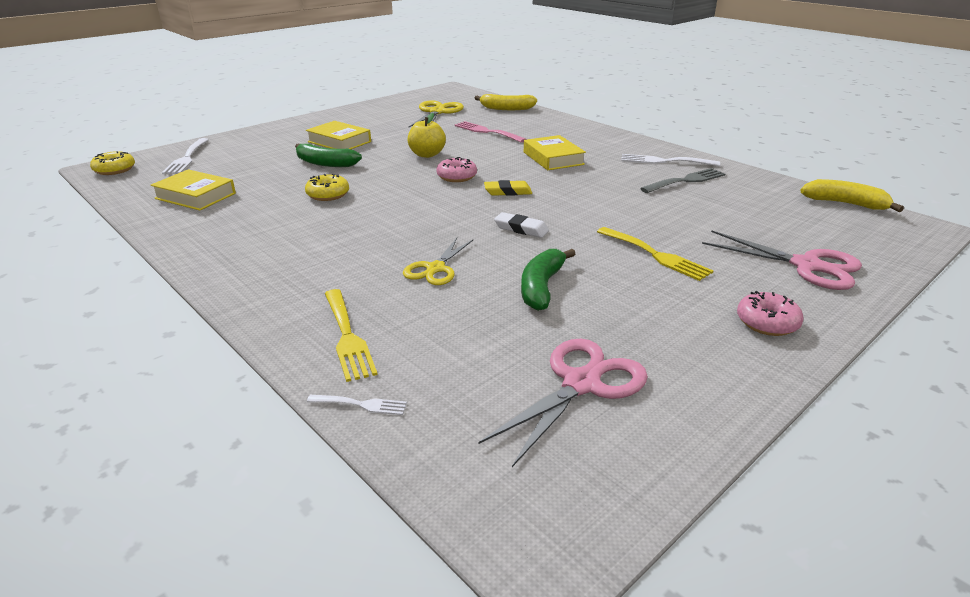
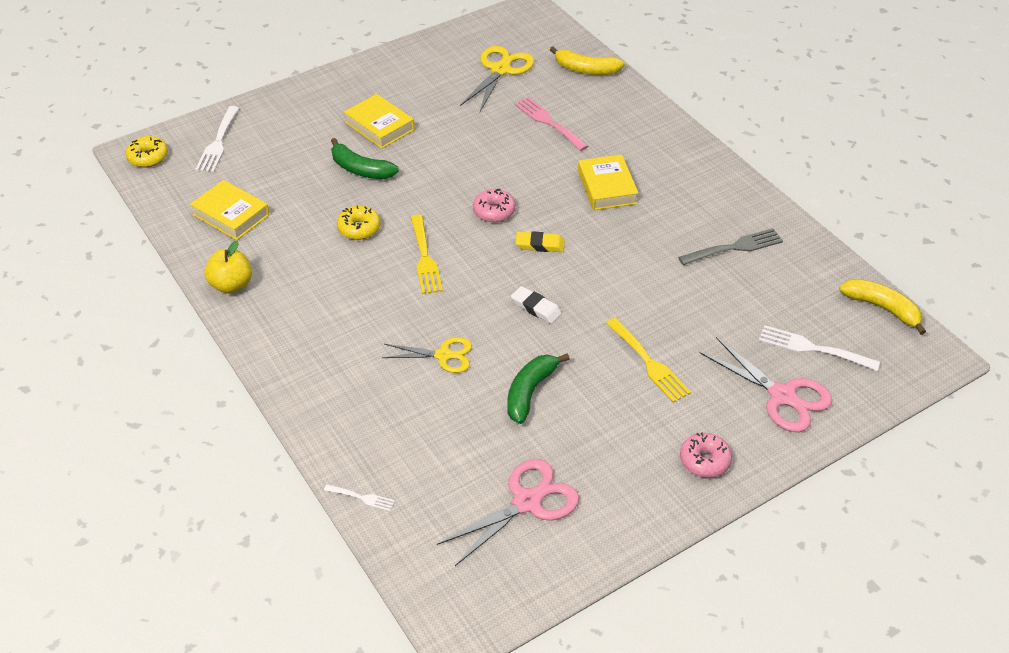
camera: 10 degrees right, 15 degrees up
yellow fork [325,289,378,382] -> yellow fork moved to [411,214,443,294]
yellow scissors [403,238,473,285] -> yellow scissors turned 120 degrees counterclockwise [382,337,472,373]
yellow apple [408,113,446,158] -> yellow apple moved to [205,240,252,294]
white fork [621,154,720,167] -> white fork moved to [759,325,880,371]

